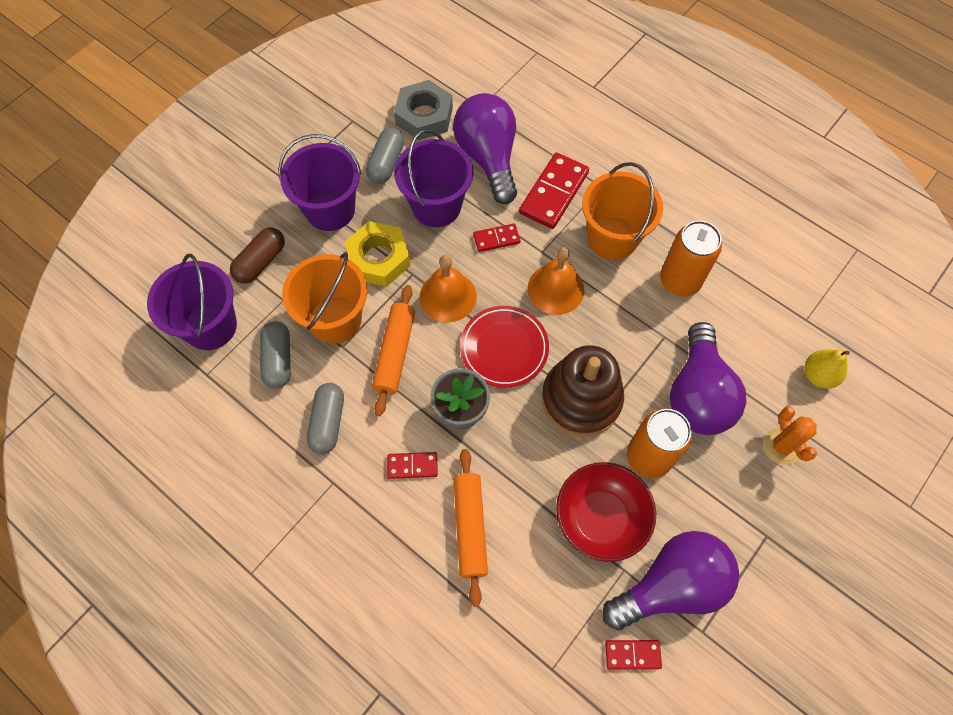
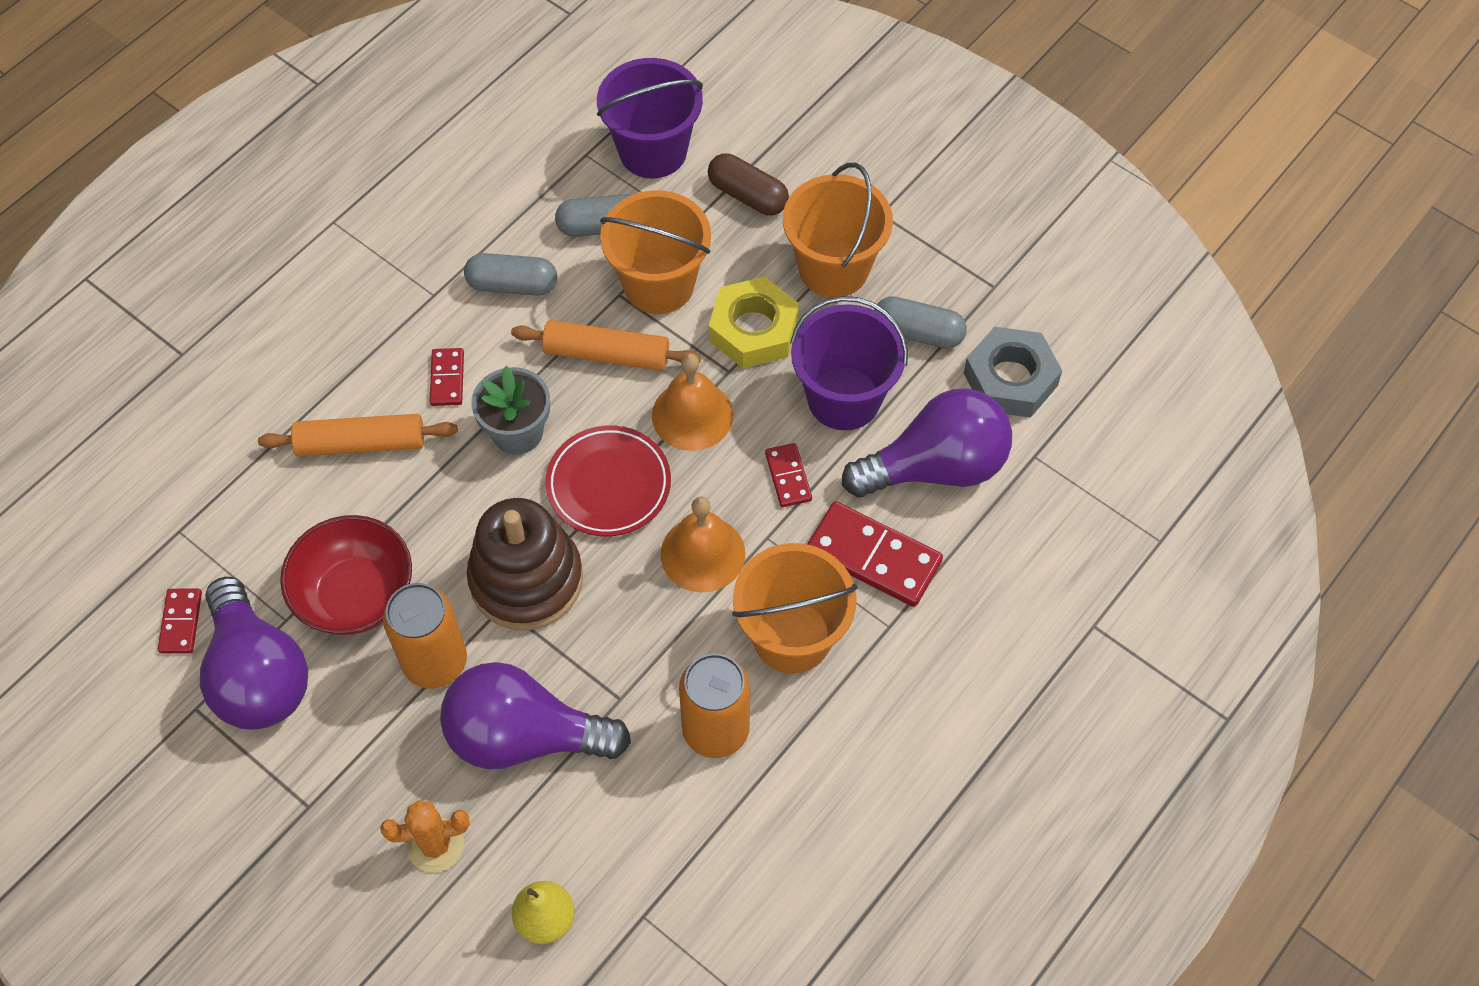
camera: 90 degrees right, 5 degrees down
purple bucket [278,134,362,231] -> orange bucket [783,163,893,298]

